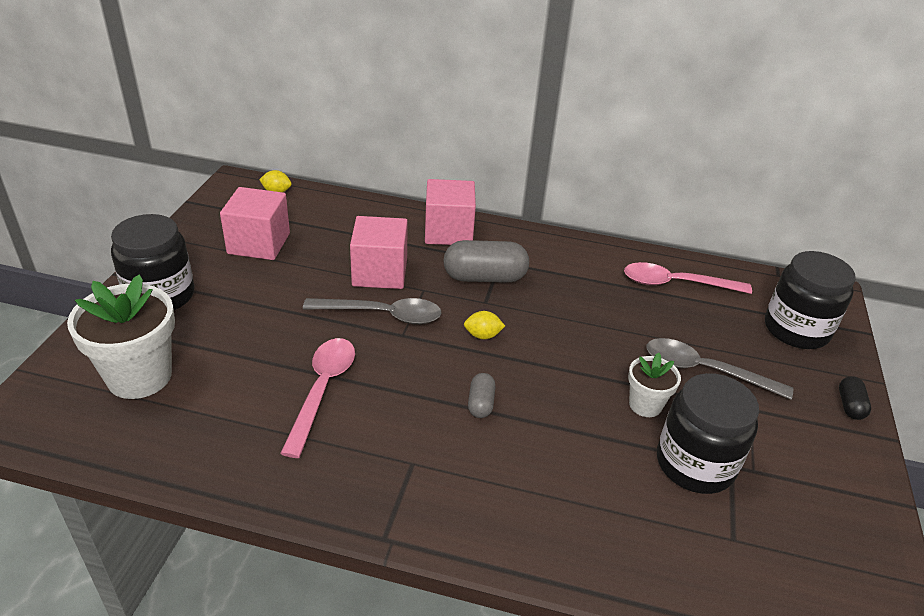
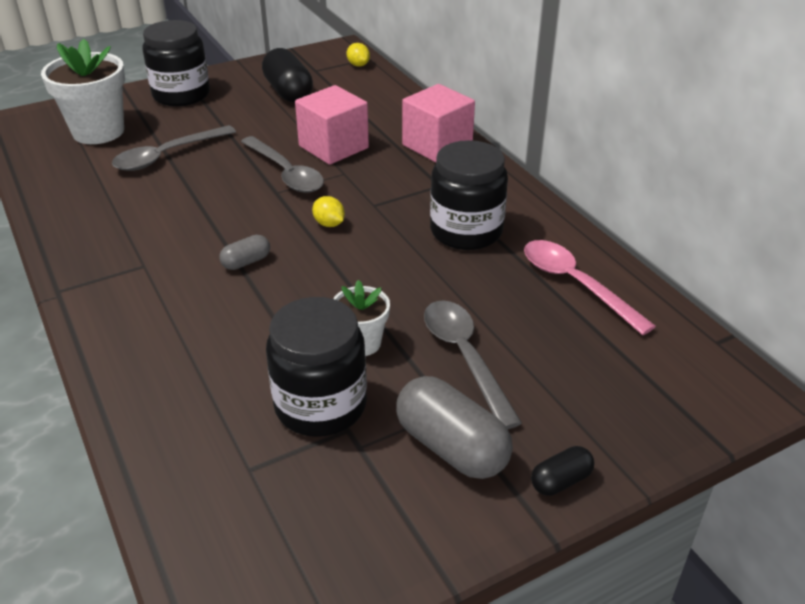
camera: 50 degrees right, 0 degrees up
pink cube [220,187,290,260] -> black capsule [262,48,313,102]
pink spoon [280,338,355,458] -> none
grey capsule [443,240,529,283] -> grey capsule moved to [396,376,513,479]
black jar [765,251,856,349] -> black jar moved to [430,140,508,250]
none -> grey spoon [112,125,236,171]

